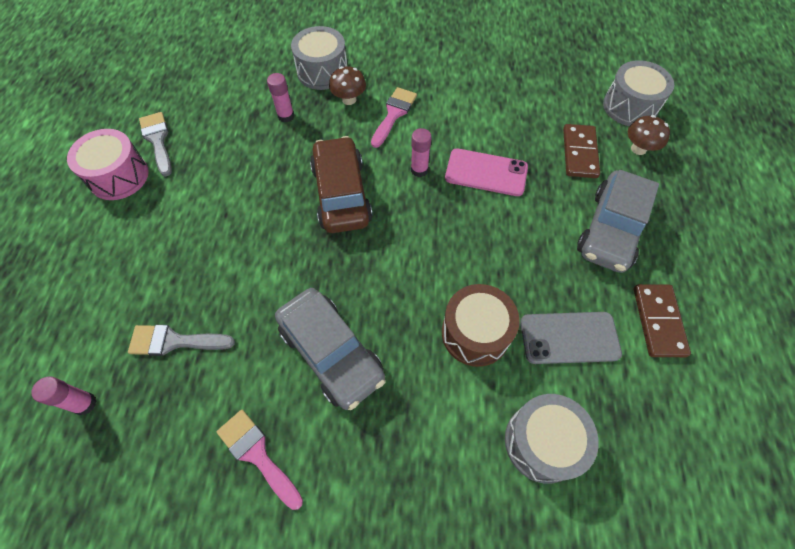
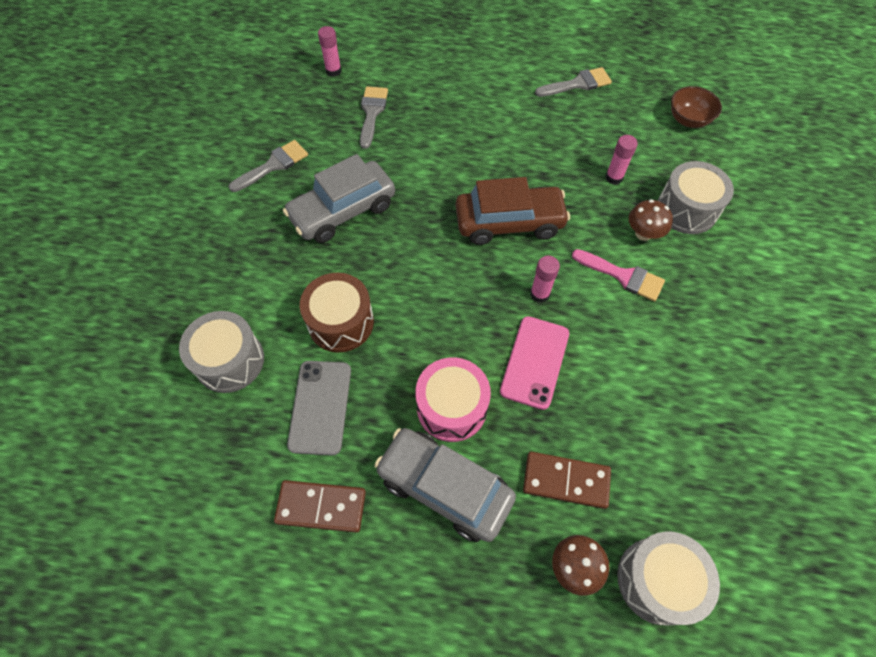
camera: 95 degrees right, 0 degrees up
pink drum [67,129,149,200] -> pink drum moved to [415,357,491,442]
pink brush [217,410,303,510] -> grey brush [229,140,308,192]
none -> brown bowl [671,86,722,128]

